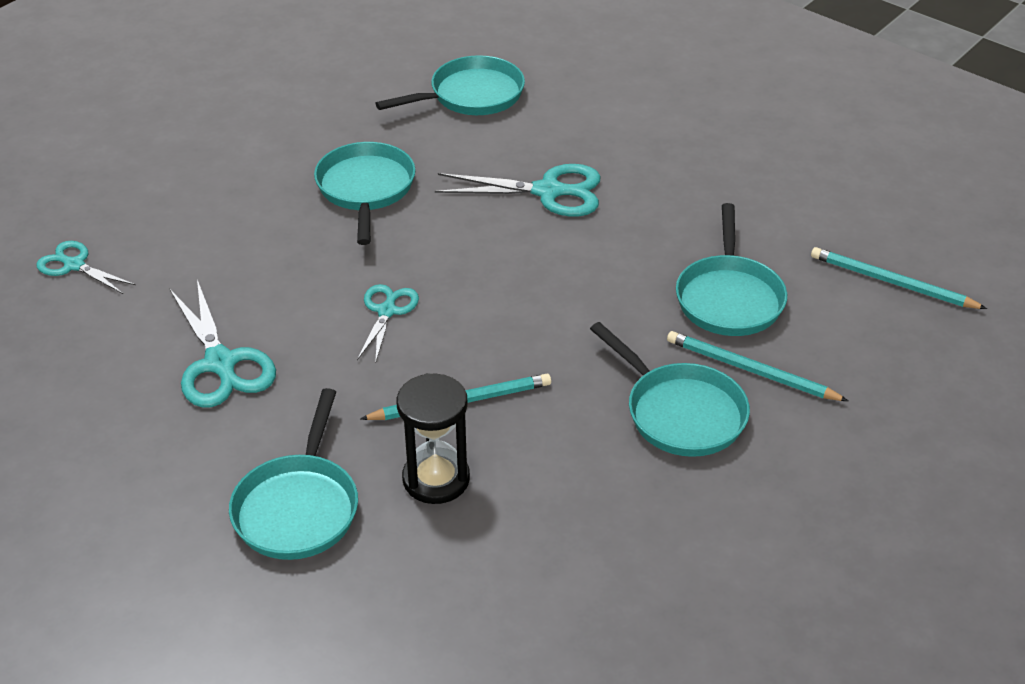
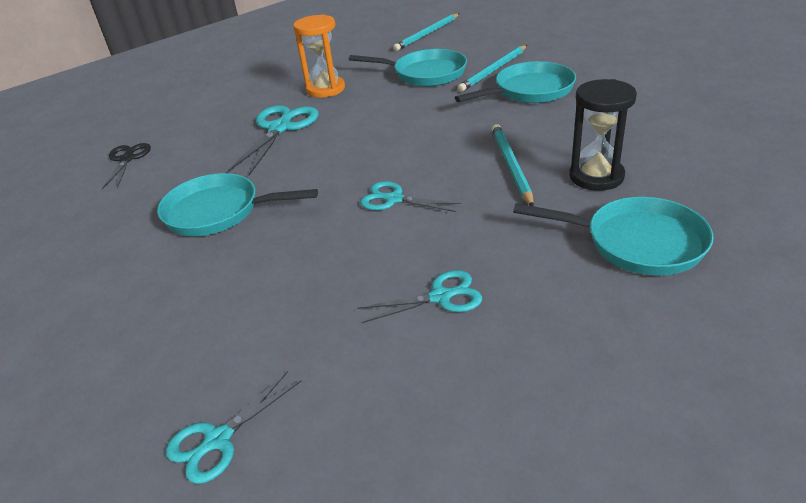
camera: 75 degrees left, 5 degrees down
turquoise scissors [169,280,276,408] -> turquoise scissors [357,270,482,323], size x0.62
turquoise pan [375,55,525,115] -> black scissors [102,143,151,189]
none -> orange hourglass [293,15,345,98]

